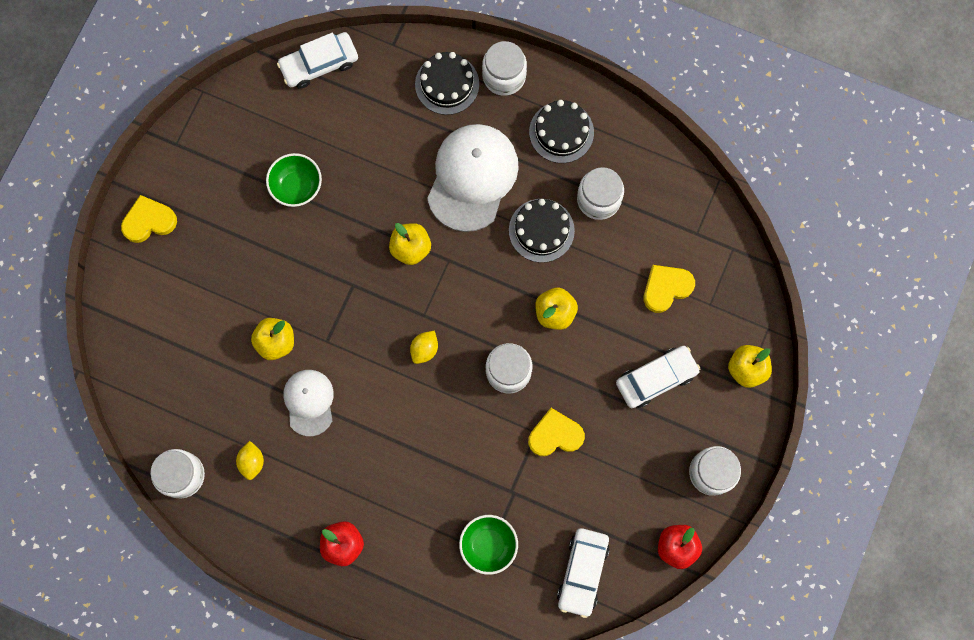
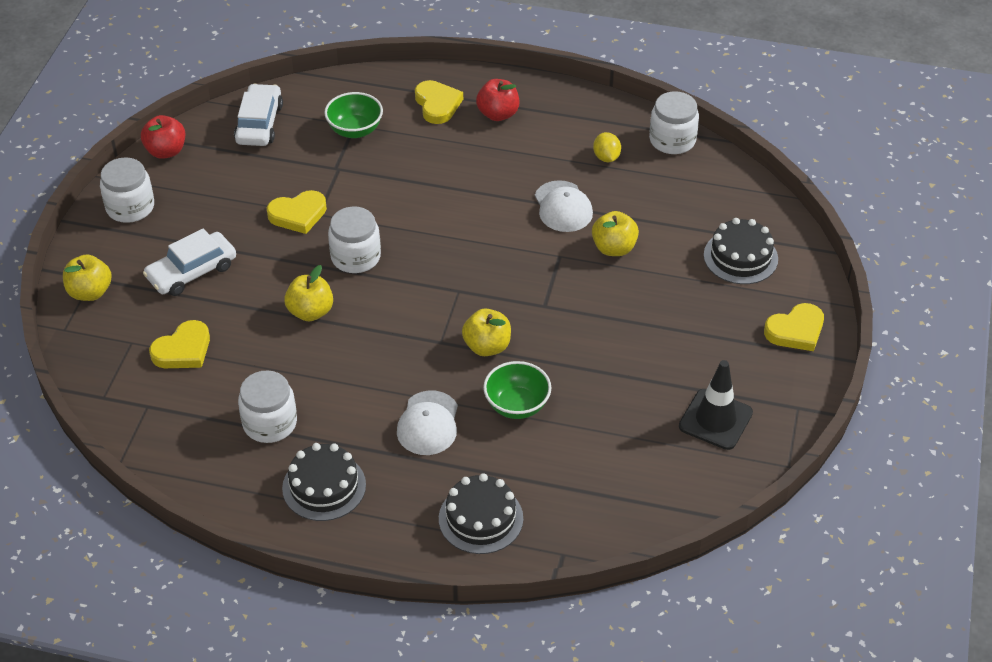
camera: 170 degrees right, 30 degrees down
green bowl [266,153,322,207] -> green bowl moved to [483,361,551,419]
white car [277,32,358,89] -> none
yellow lemon [410,331,438,364] -> none
white cap [427,124,519,232] -> white cap [397,391,458,455], size x0.58
white jar [482,41,527,96] -> none
black cake [509,199,575,263] -> black cake moved to [704,218,778,284]
none -> yellow heart [415,80,463,124]
none -> black traffic cone [679,360,753,450]

